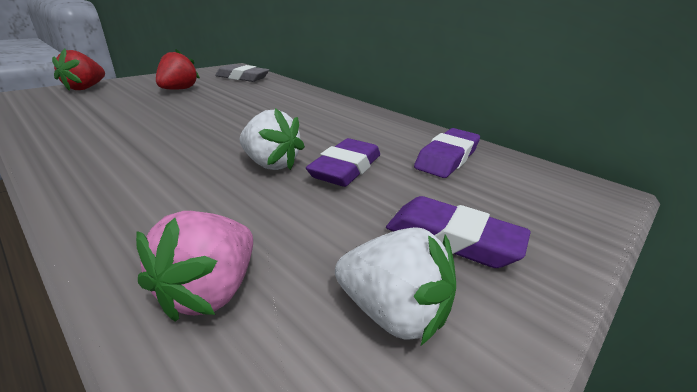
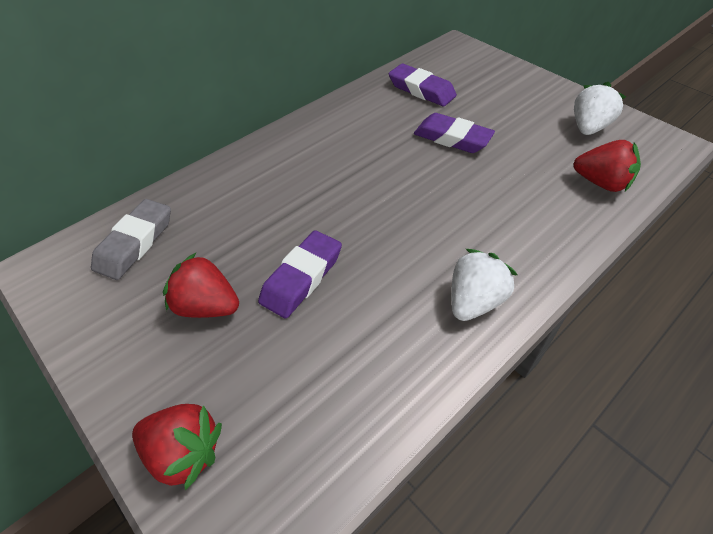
camera: 85 degrees left, 20 degrees up
pink strawberry [136,211,253,322] -> red strawberry [574,140,641,192]
white strawberry [240,108,305,170] -> white strawberry moved to [451,249,518,321]
purple eraser [386,196,531,268] -> purple eraser moved to [258,230,342,318]

